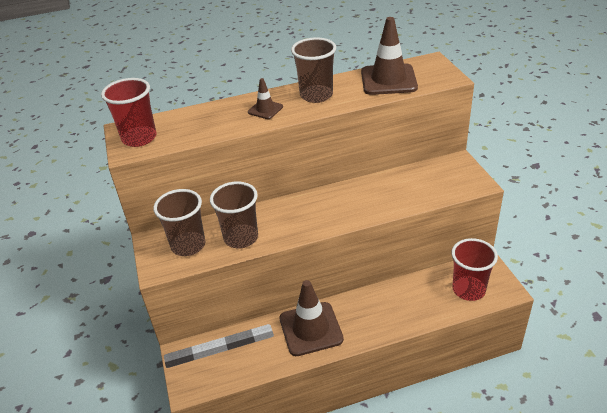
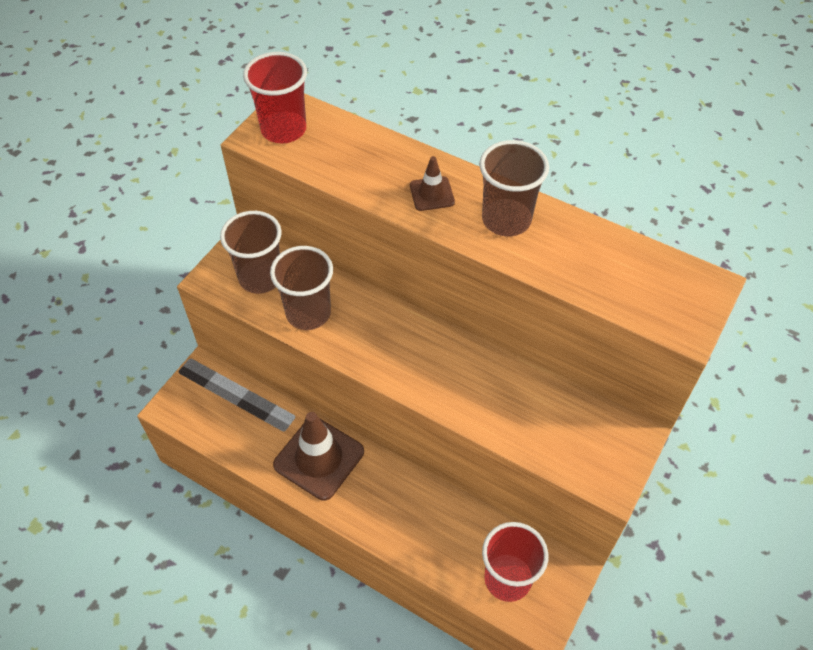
camera: 45 degrees right, 15 degrees up
brown traffic cone [361,17,418,95] -> none

